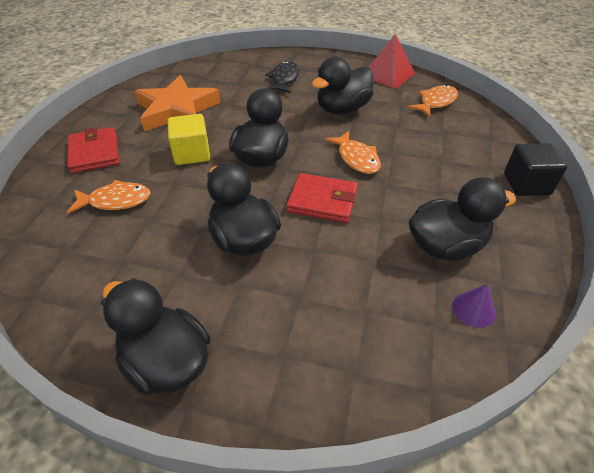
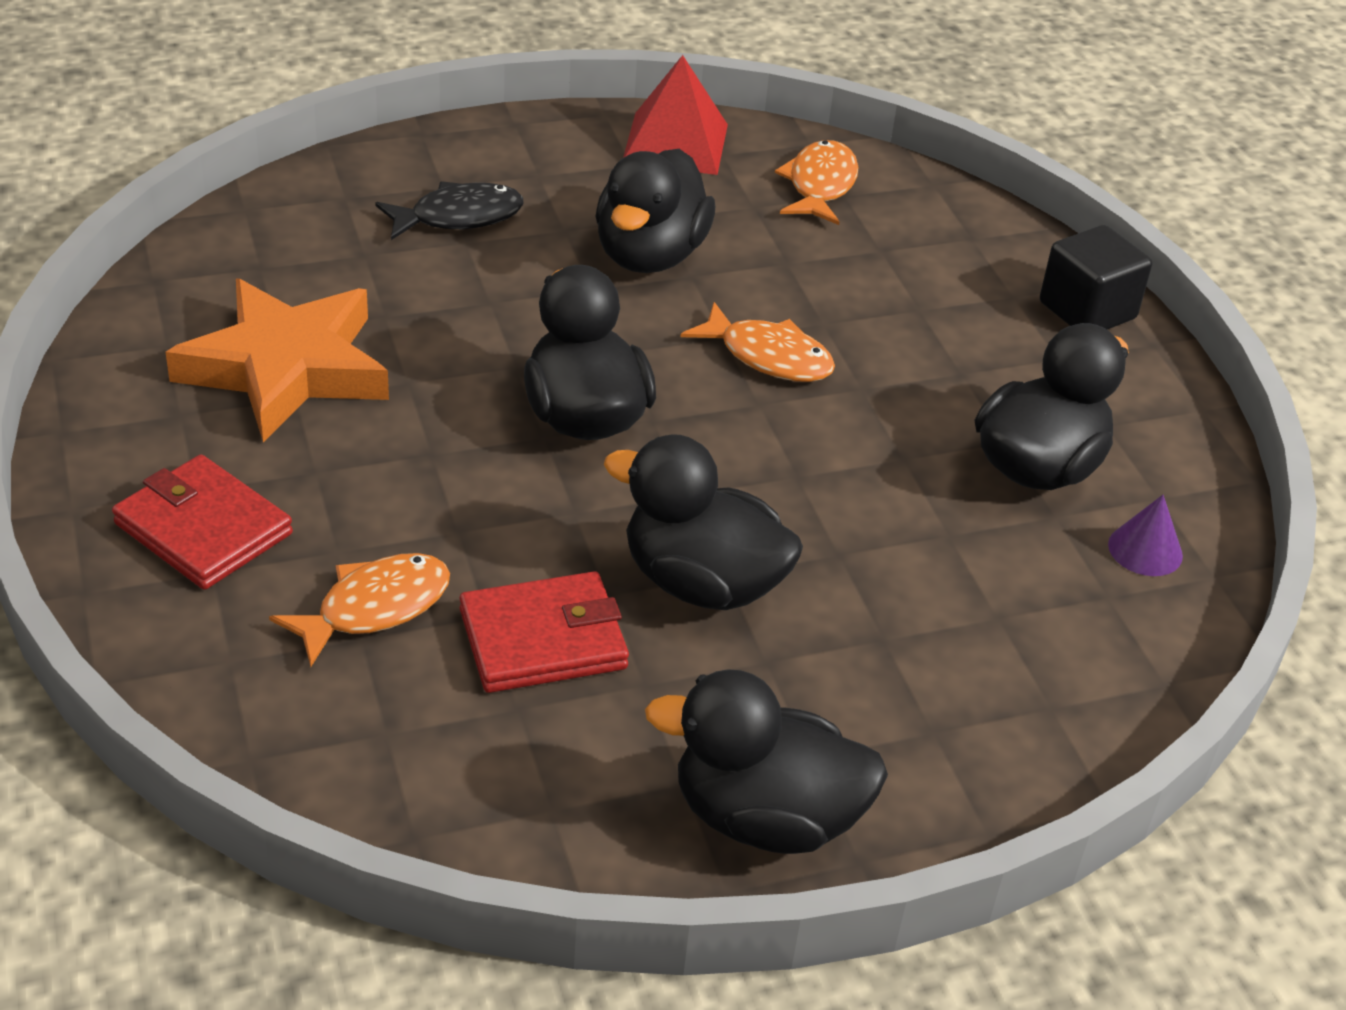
camera: 35 degrees left, 5 degrees down
yellow cube [167,114,210,165] -> none
black fish [265,61,300,93] -> black fish turned 90 degrees clockwise [375,181,524,240]
red wallet [286,173,358,223] -> red wallet moved to [460,571,629,693]

